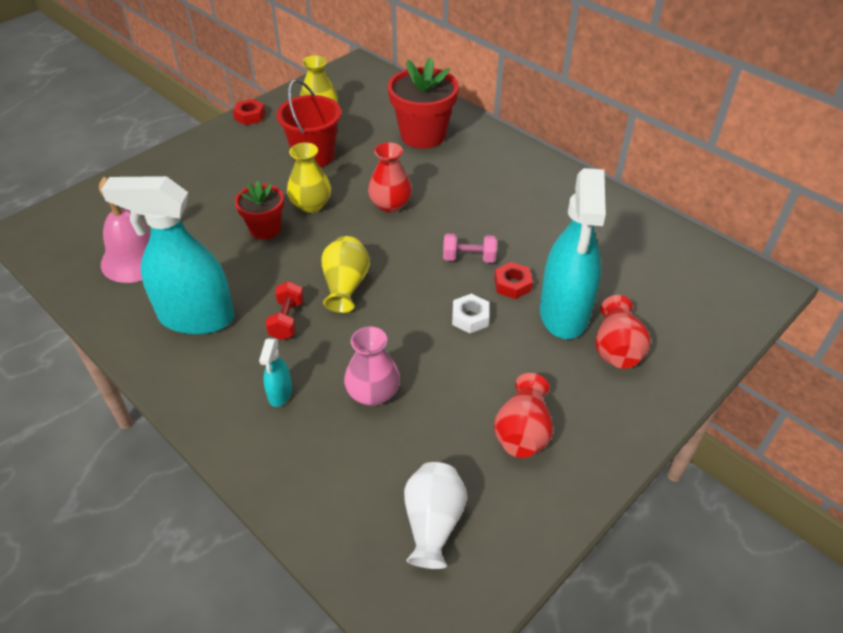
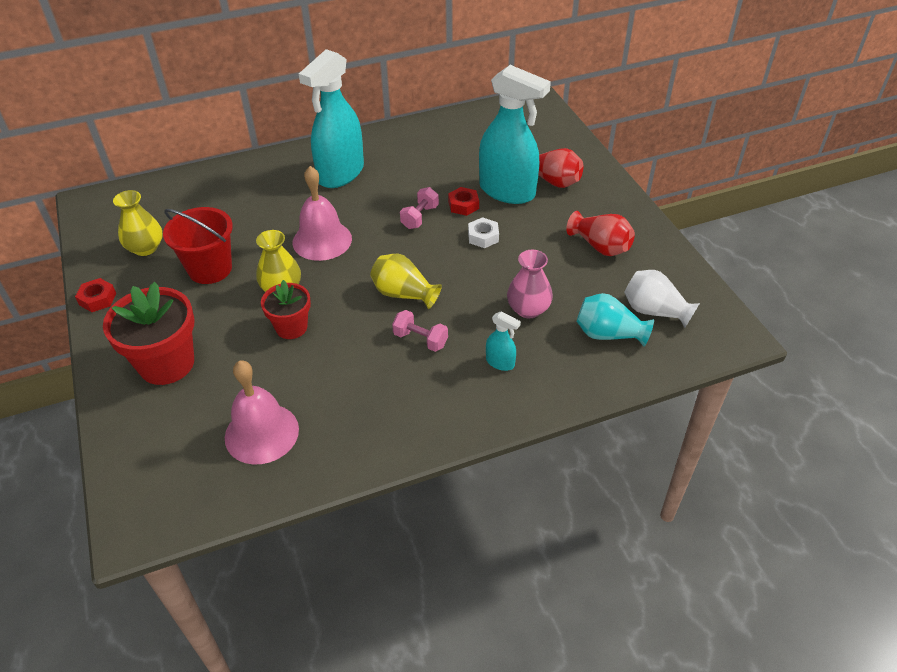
camera: 65 degrees left, 0 degrees up
turquoise spray bottle [101,176,234,335] -> turquoise spray bottle moved to [299,49,364,188]
red dumbbell [265,281,304,340] -> pink dumbbell [392,310,448,352]
red vase [368,142,412,213] -> pink bell [293,166,352,261]
red flower pot [388,57,459,149] -> red flower pot moved to [103,282,194,385]
none -> turquoise vase [577,293,654,347]

